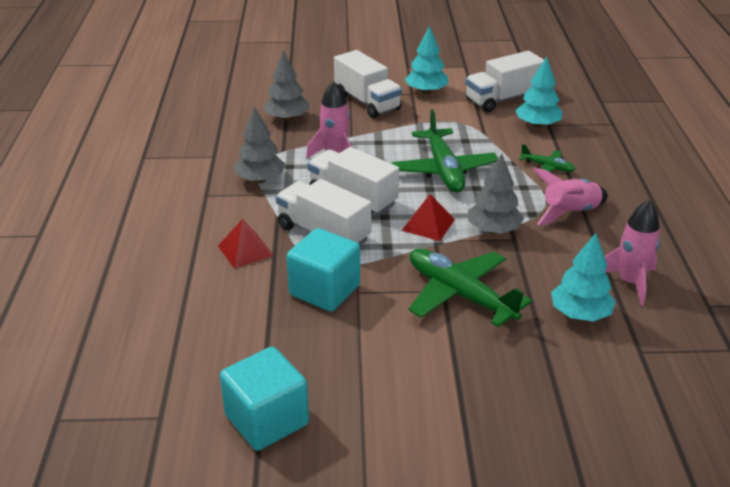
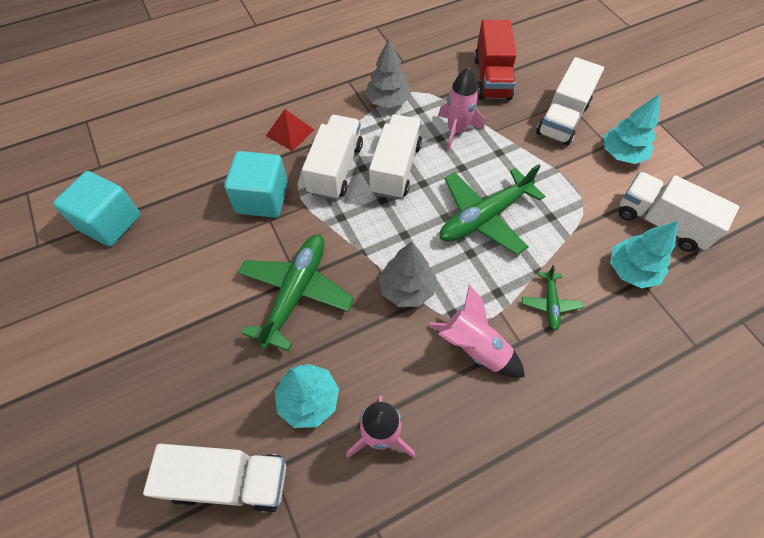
camera: 65 degrees right, 25 degrees up
grey tree [263,50,309,121] -> red truck [474,20,516,100]
red pyramid [402,194,455,241] -> none
none -> white truck [143,444,286,513]

